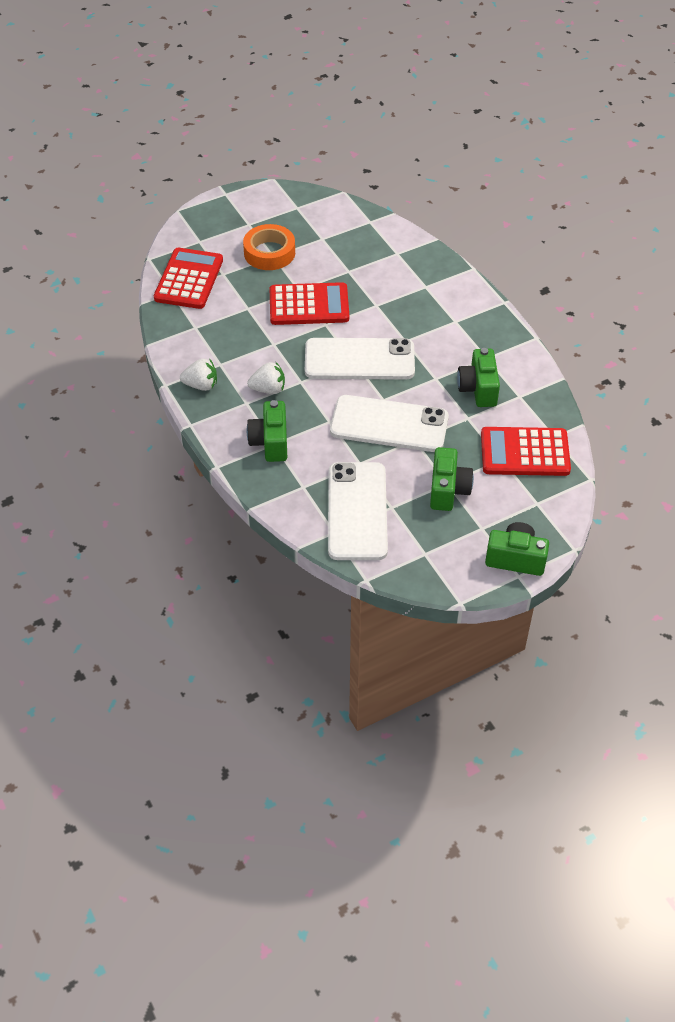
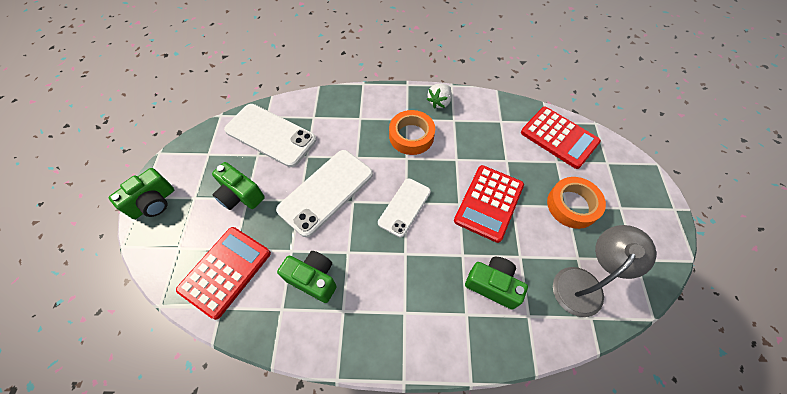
camera: 120 degrees right, 10 degrees up
white strawberry [247,362,285,394] -> orange tape [389,110,435,155]
green camera [247,400,287,462] -> green camera moved to [465,257,528,310]
white phone [305,338,415,380] -> white phone [378,178,431,237], size x0.62
none -> grey lamp [553,225,656,317]

